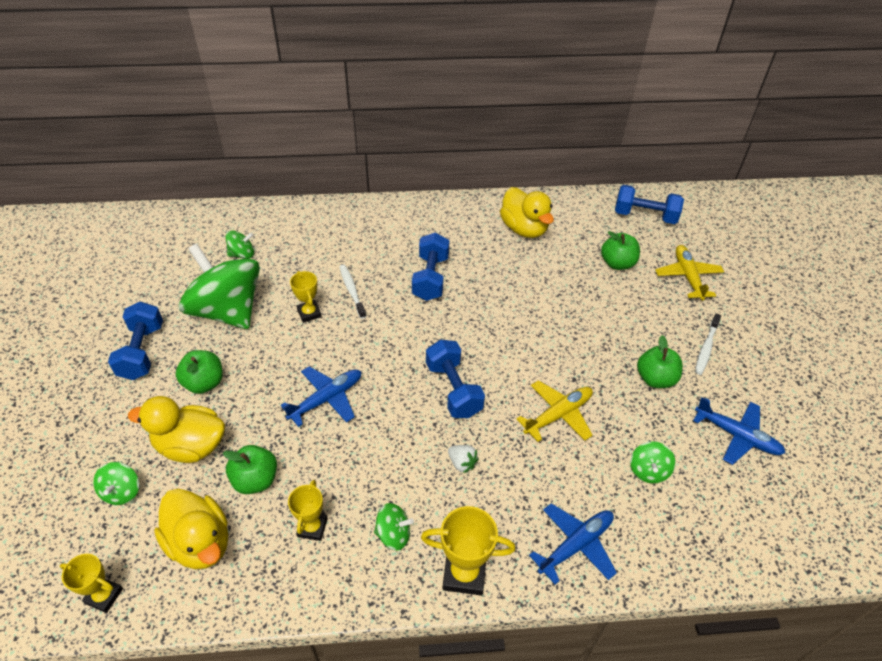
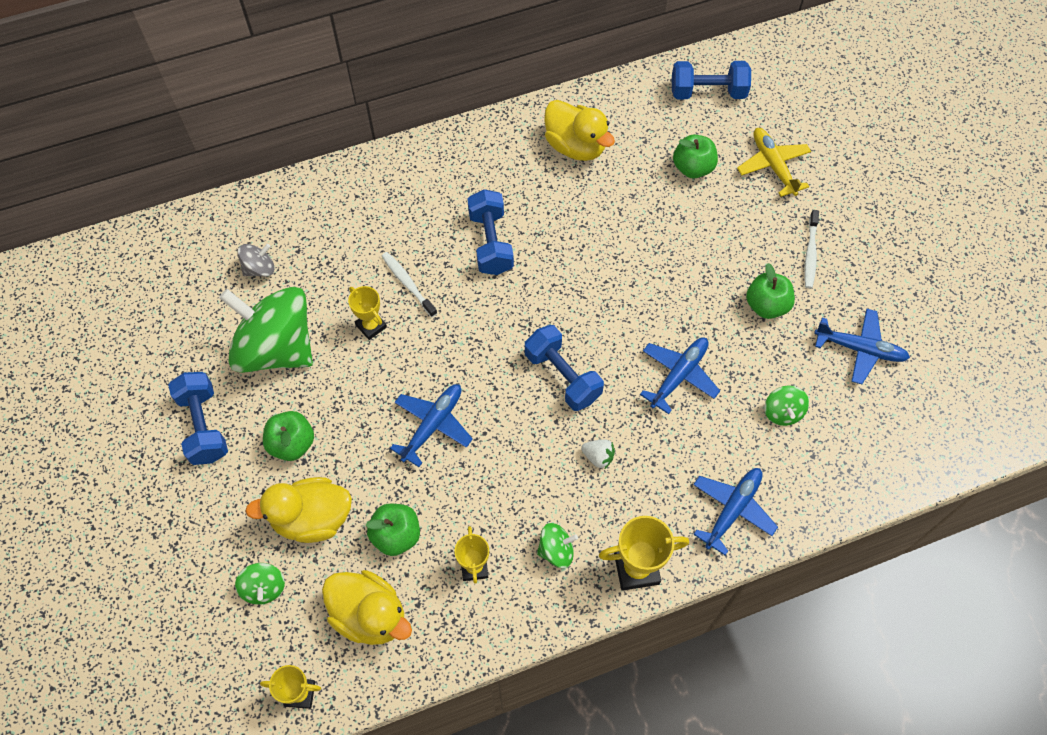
camera: 15 degrees left, 15 degrees up
green spinning top [226,230,254,259] -> grey spinning top [238,244,275,277]
yellow plane [517,380,593,442] -> blue plane [640,337,720,414]

